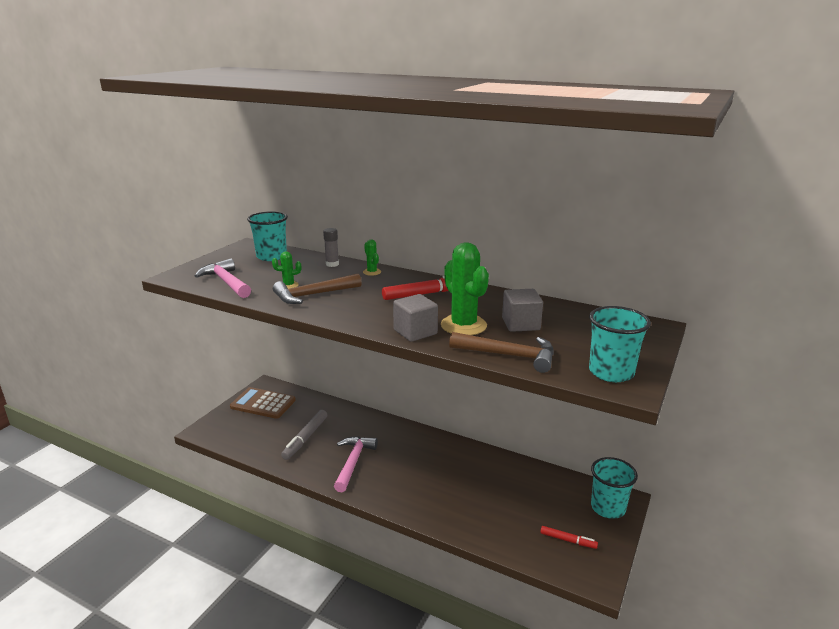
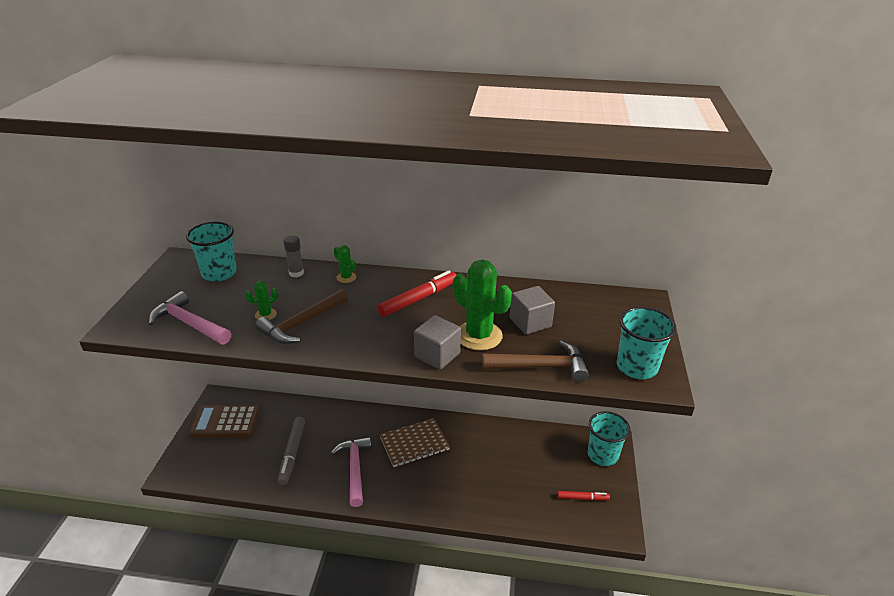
camera: 20 degrees left, 10 degrees up
none -> brown notebook [380,418,450,467]

